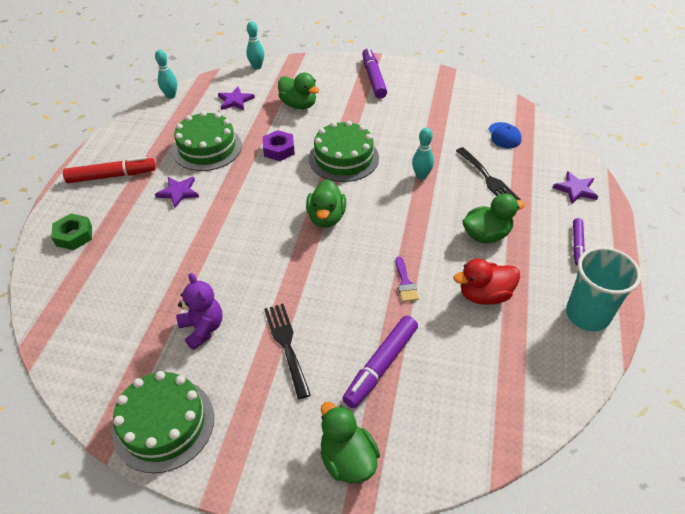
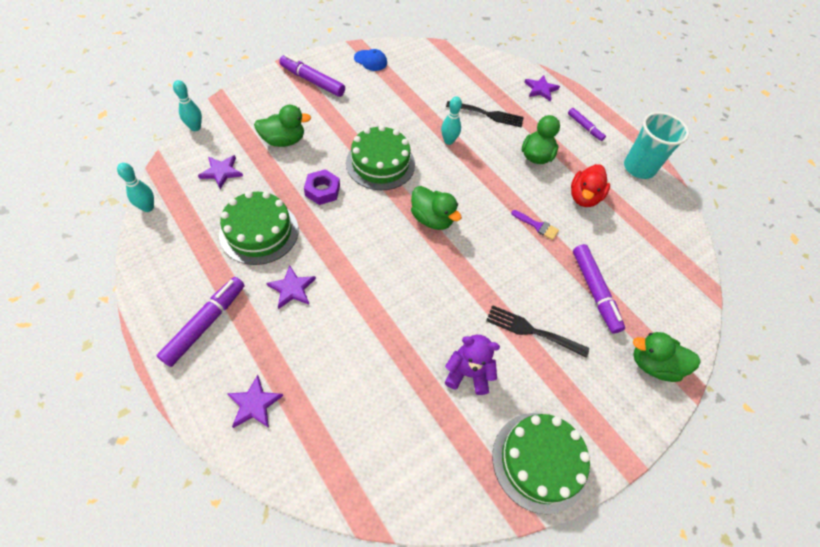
camera: 55 degrees left, 10 degrees up
green nut [51,214,92,250] -> purple star [227,375,284,428]
red marker [63,157,156,183] -> purple marker [157,277,245,367]
blue cap [488,122,522,148] -> blue cap moved to [354,49,387,71]

